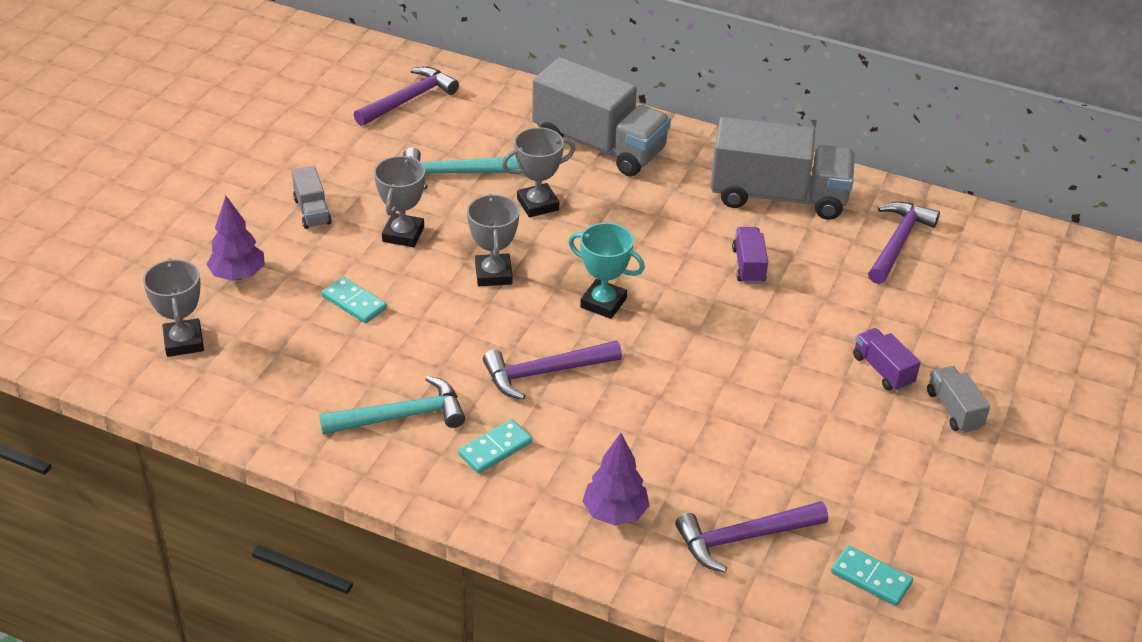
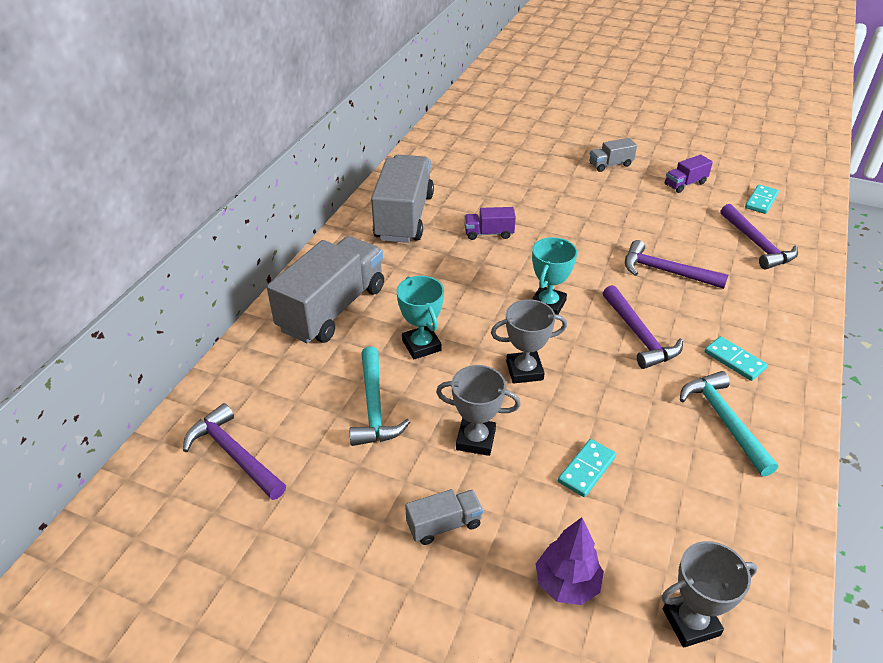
camera: 90 degrees left, 0 degrees up
grey trophy [502,127,575,218] -> turquoise trophy [397,276,444,359]
purple tree [582,433,649,526] -> none
purple truck [853,328,921,391] -> purple truck moved to [665,154,713,193]
purple hammer [868,202,940,284] -> purple hammer moved to [625,240,728,289]

